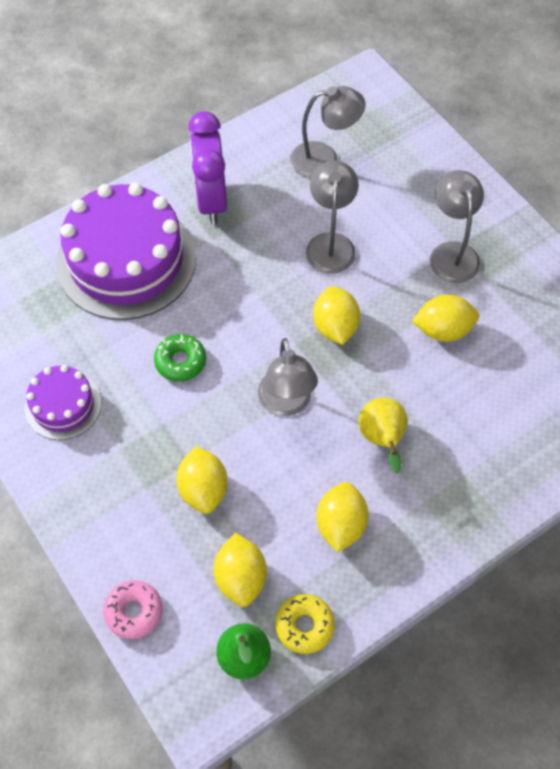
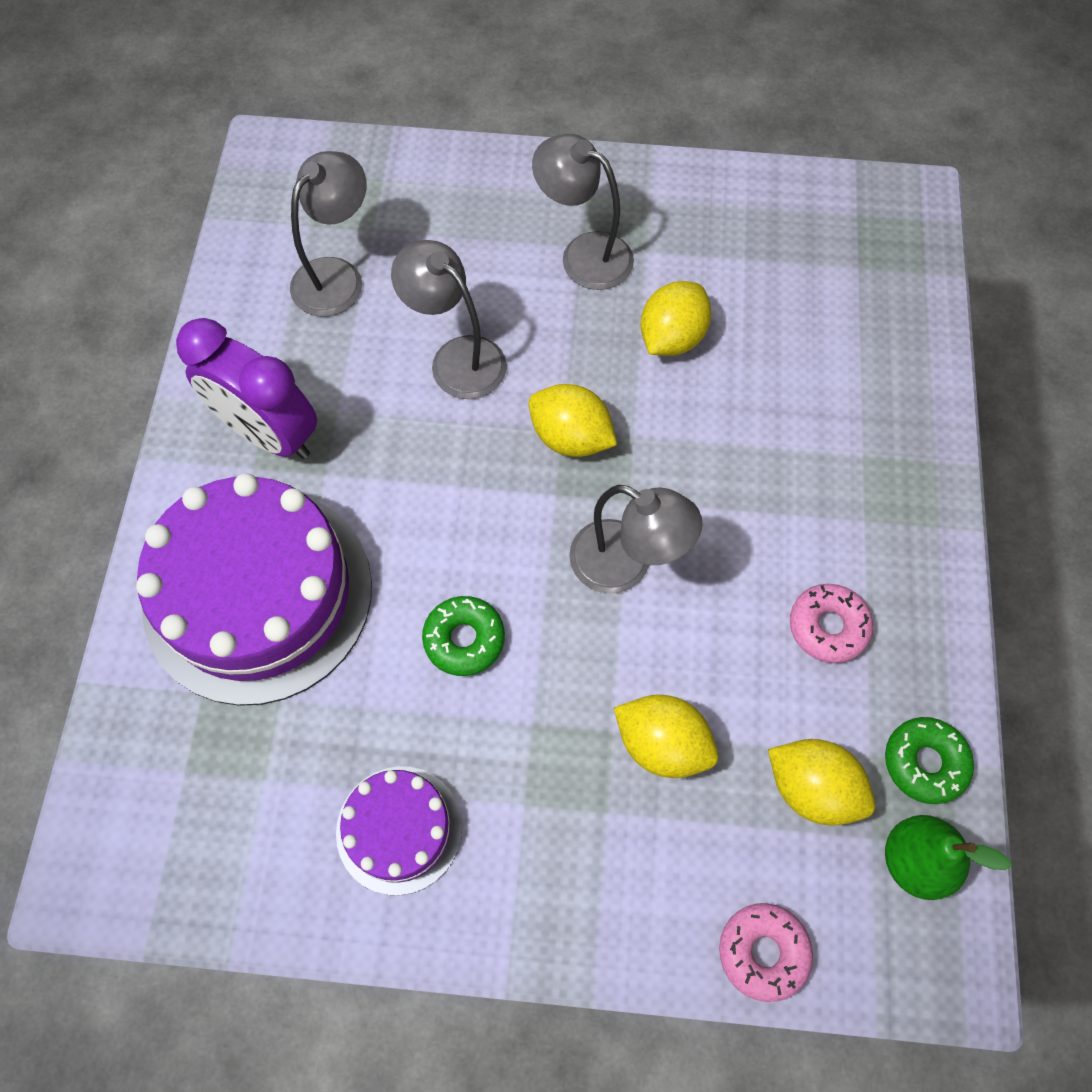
camera: 50 degrees left, 5 degrees up
yellow donut [275,594,335,654] -> green donut [885,717,974,804]
yellow lemon [317,482,369,553] -> pink donut [790,584,873,663]
yellow pear [358,398,408,474] -> none

